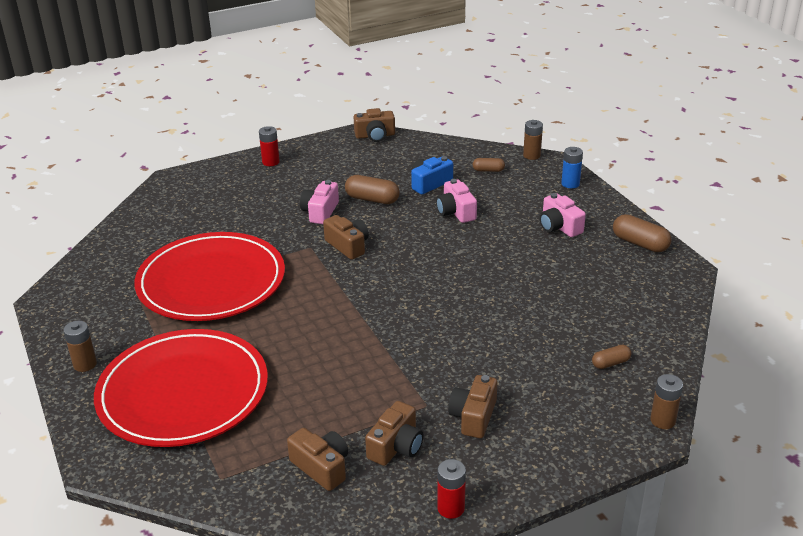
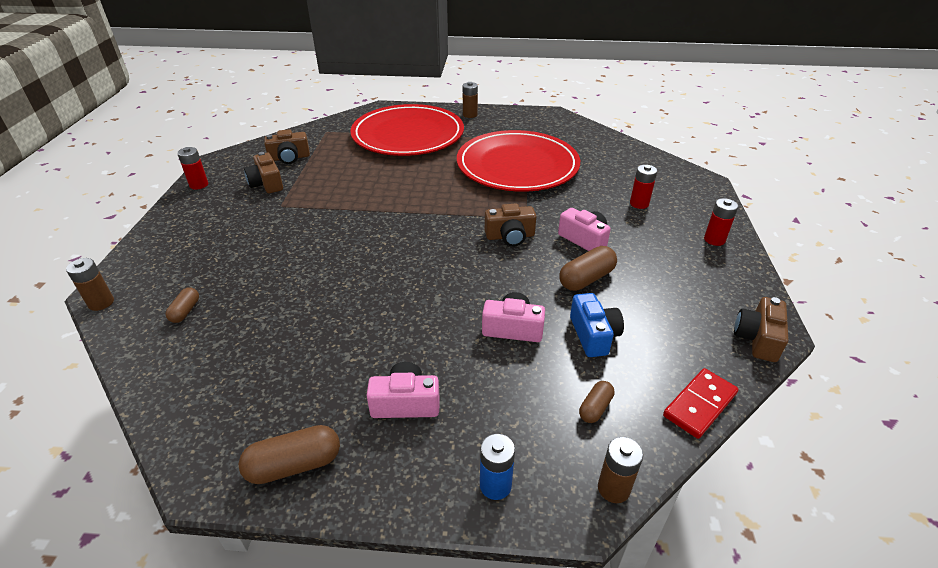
camera: 120 degrees right, 5 degrees up
brown camera [448,375,498,438] -> none
none -> red battery [630,165,657,209]
none -> red domino [663,368,738,439]

